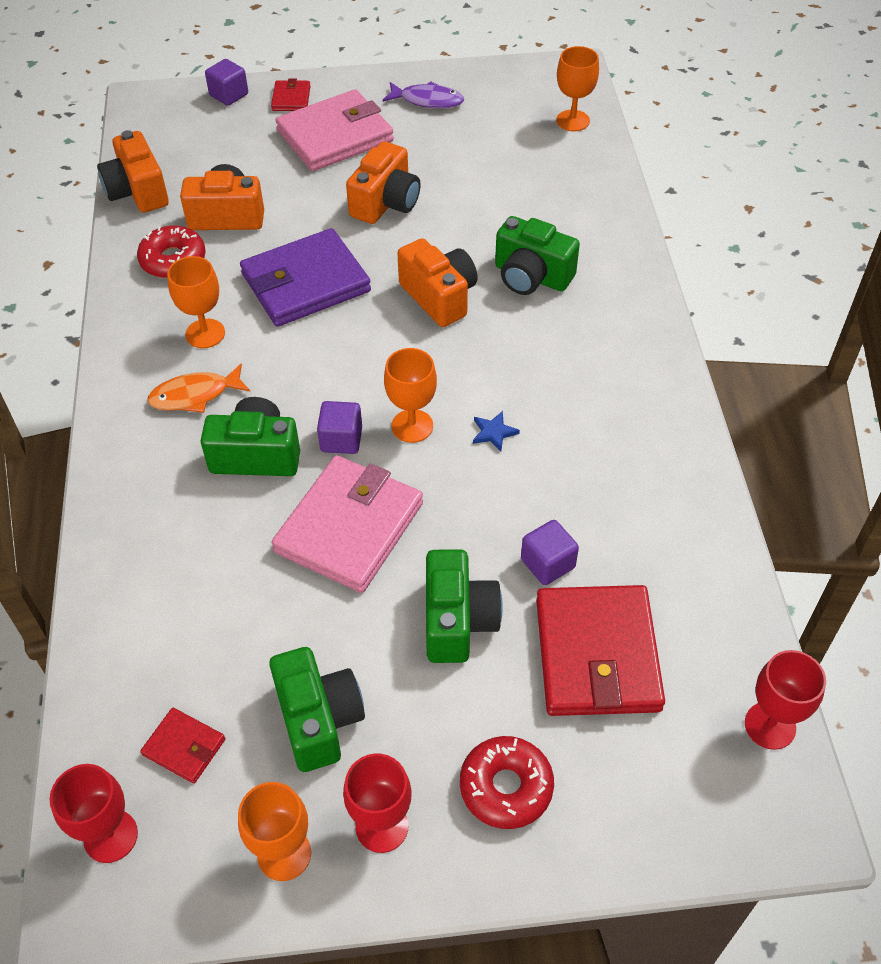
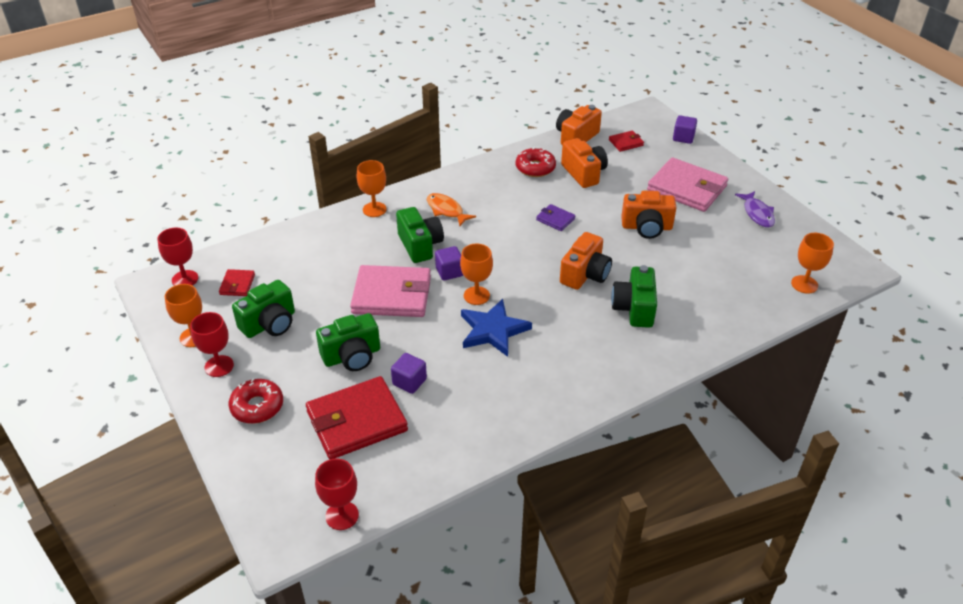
camera: 65 degrees right, 10 degrees down
orange goblet [167,256,225,348] -> orange goblet moved to [357,160,387,217]
purple wallet [240,228,371,327] -> purple wallet [536,204,575,231], size x0.46
red wallet [271,78,311,111] -> red wallet moved to [609,130,644,152]
blue star [473,411,520,451] -> blue star [461,299,532,357], size x2.34

